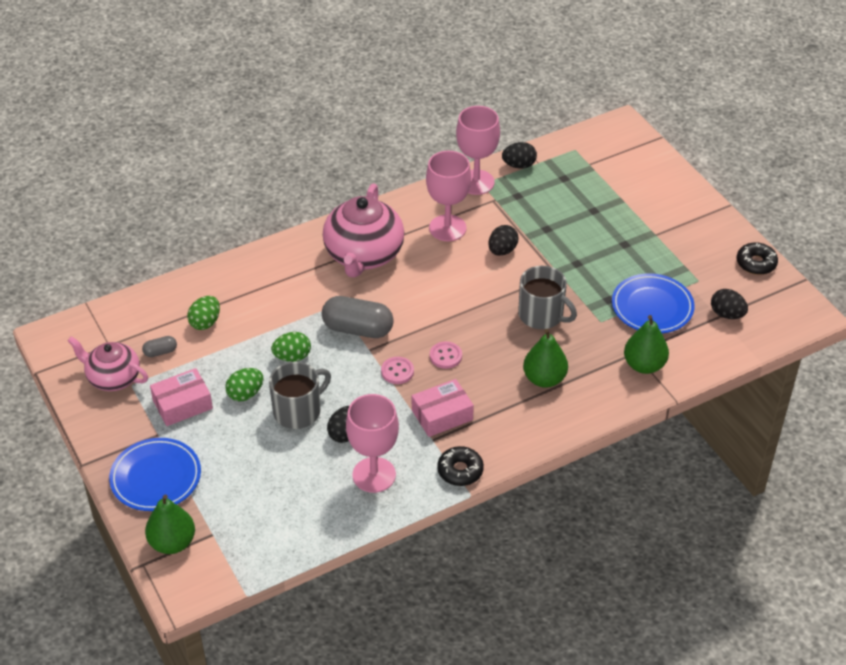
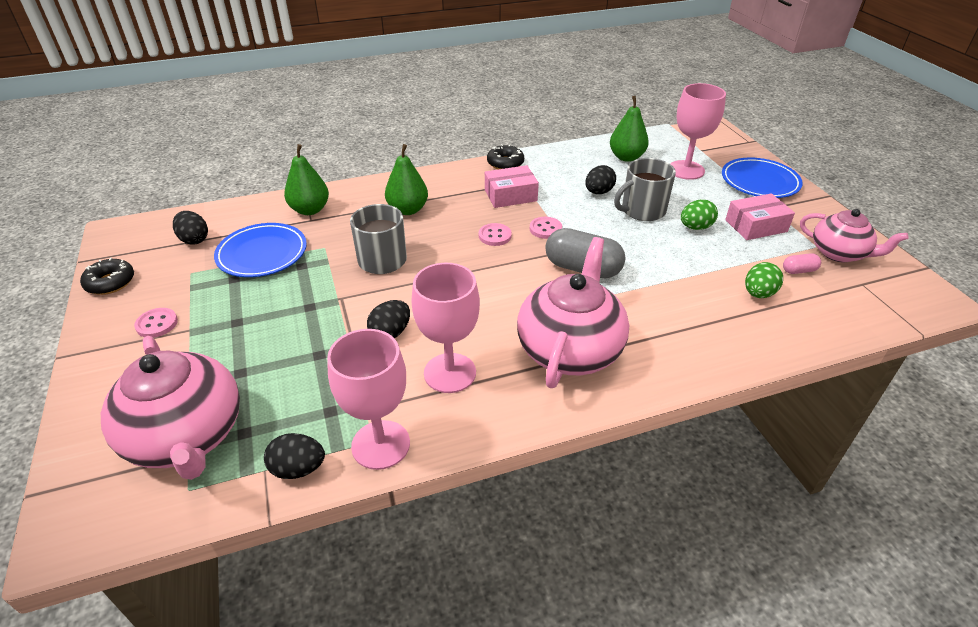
camera: 170 degrees left, 5 degrees down
grey capsule [142,336,177,357] -> pink capsule [783,253,821,274]
green pear [145,495,195,554] -> green pear moved to [610,96,649,162]
green egg [271,332,311,362] -> none
pink goblet [346,394,399,493] -> pink goblet moved to [670,83,726,180]
none -> pink teapot [101,336,240,480]
none -> pink button [134,308,178,338]

